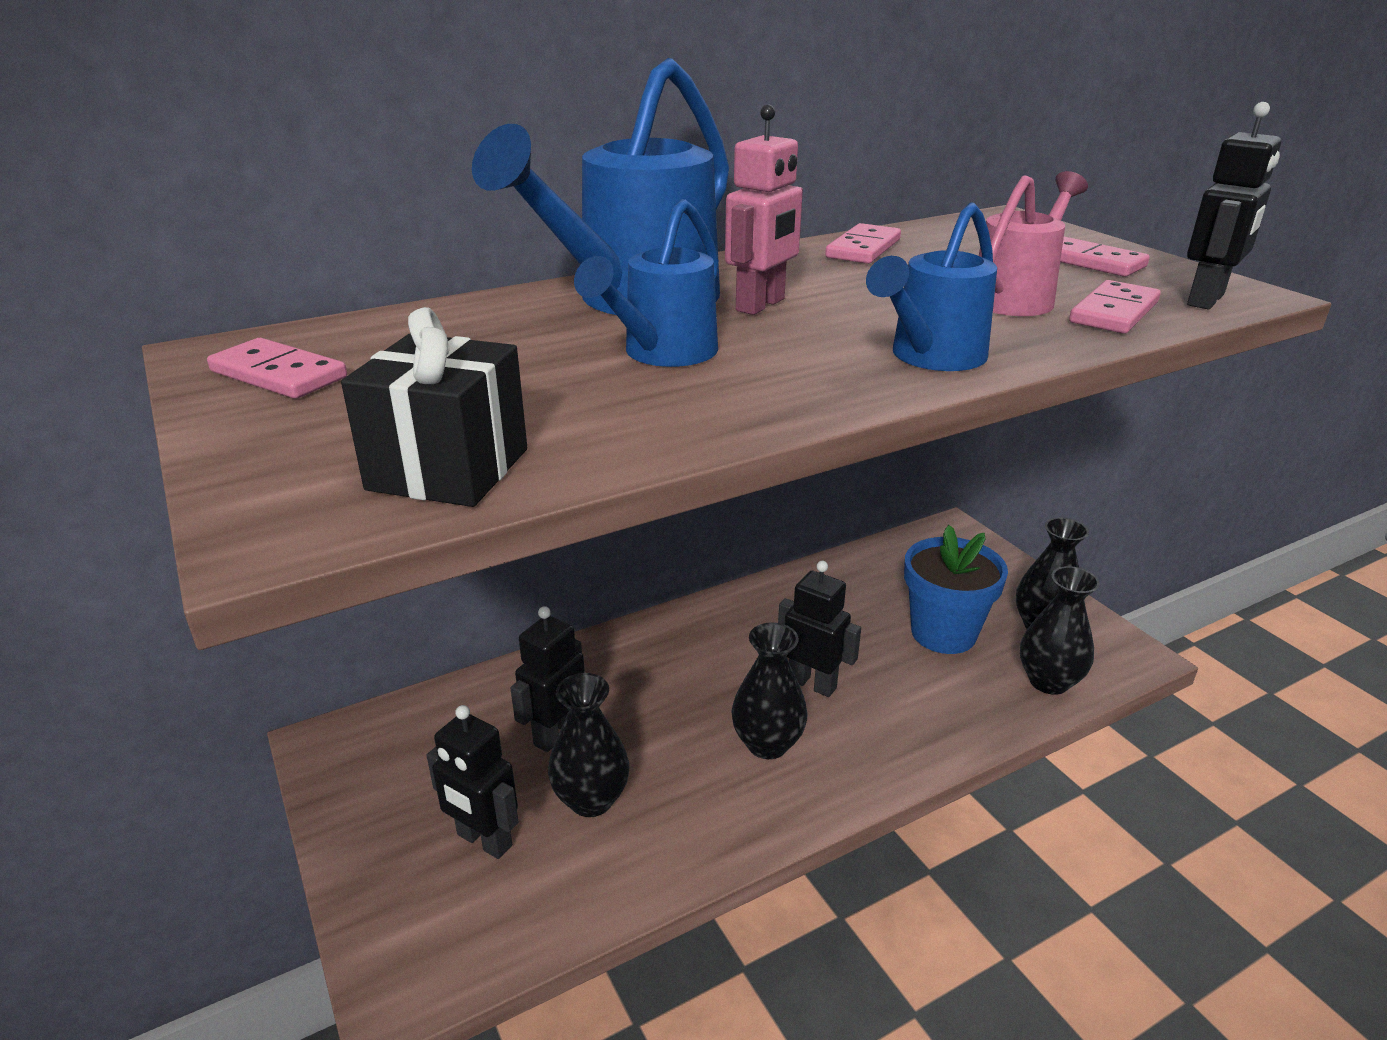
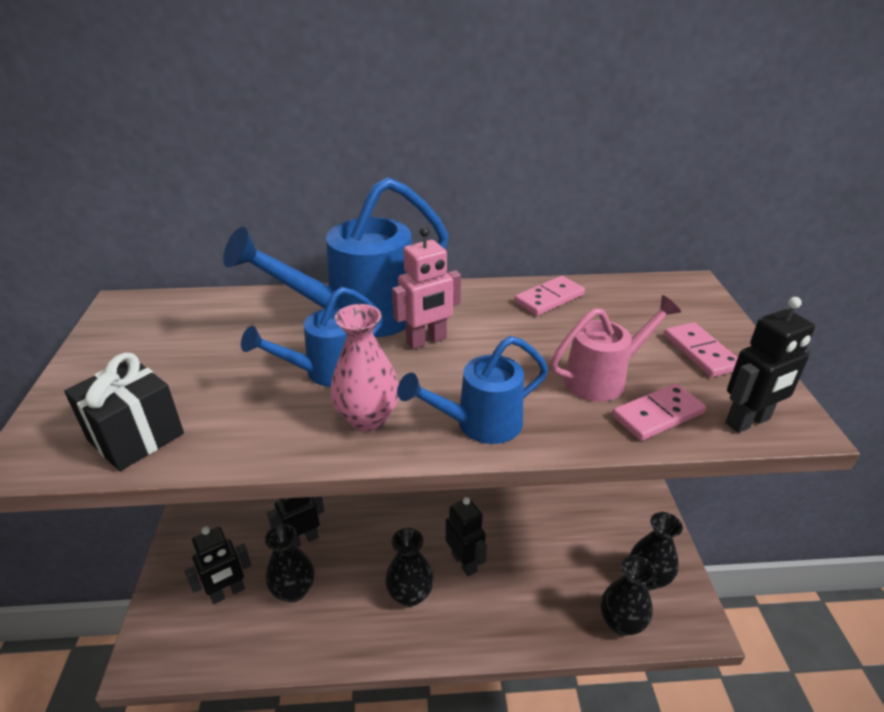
camera: 25 degrees right, 5 degrees up
pink domino [207,338,347,399] -> none
black robot [427,705,518,859] -> black robot turned 90 degrees counterclockwise [185,526,252,604]
blue flower pot [904,525,1008,654] -> none
none -> pink vase [330,304,399,431]

